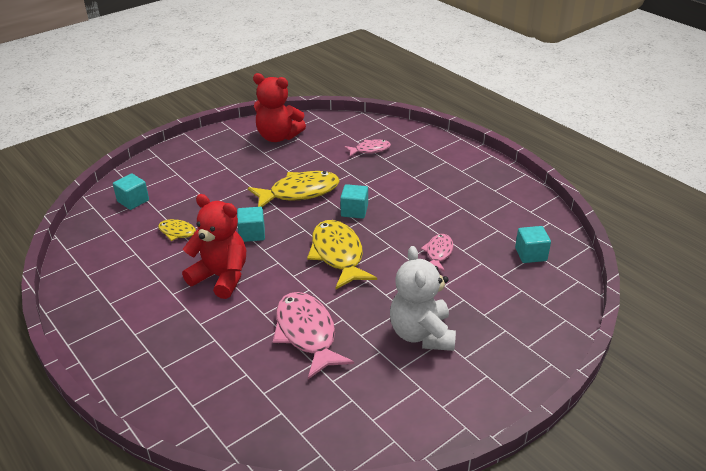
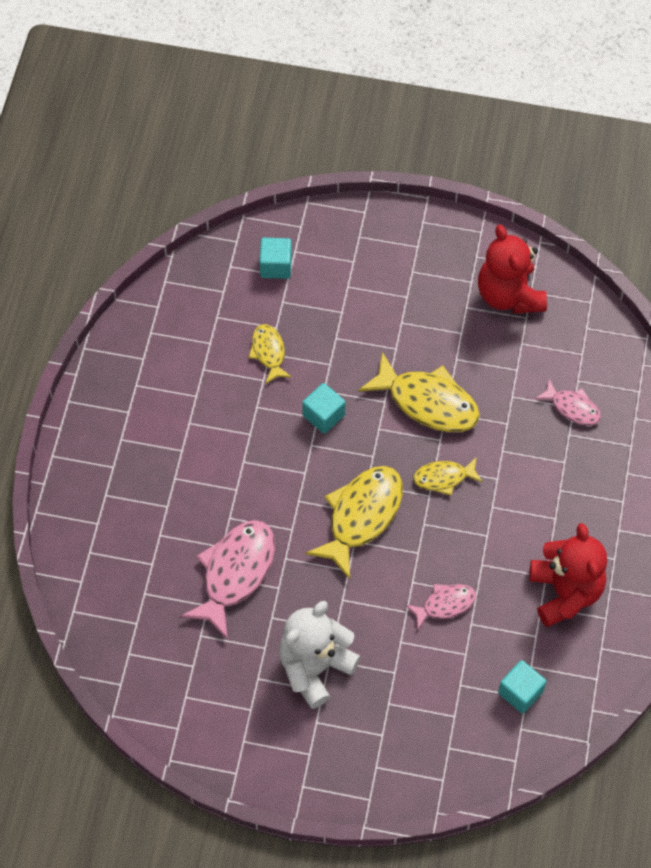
camera: 50 degrees right, 25 degrees up
red teddy bear [182,194,246,299] -> red teddy bear moved to [529,523,607,627]
turquoise cube [340,184,368,219] -> yellow fish [413,457,483,496]

